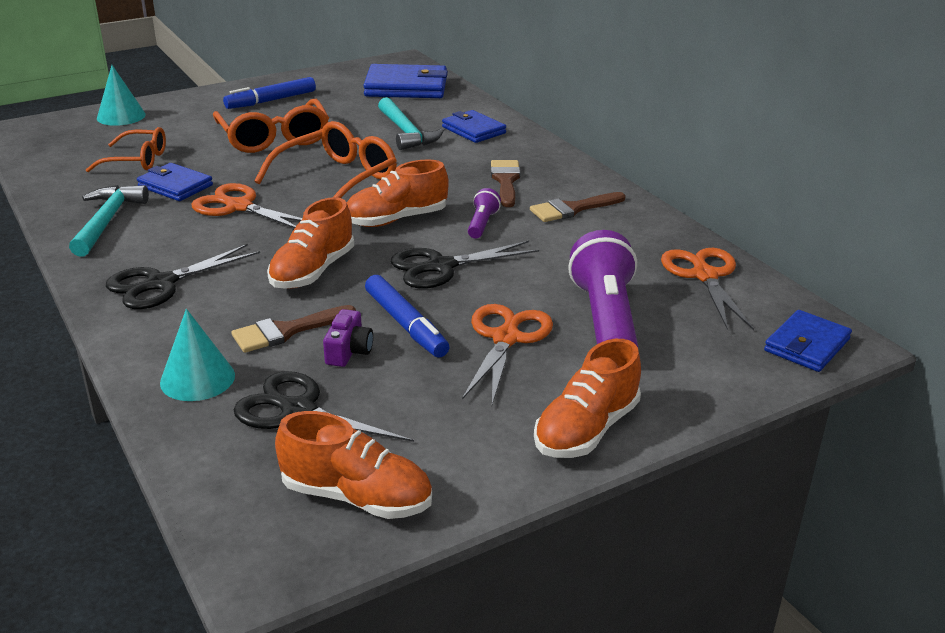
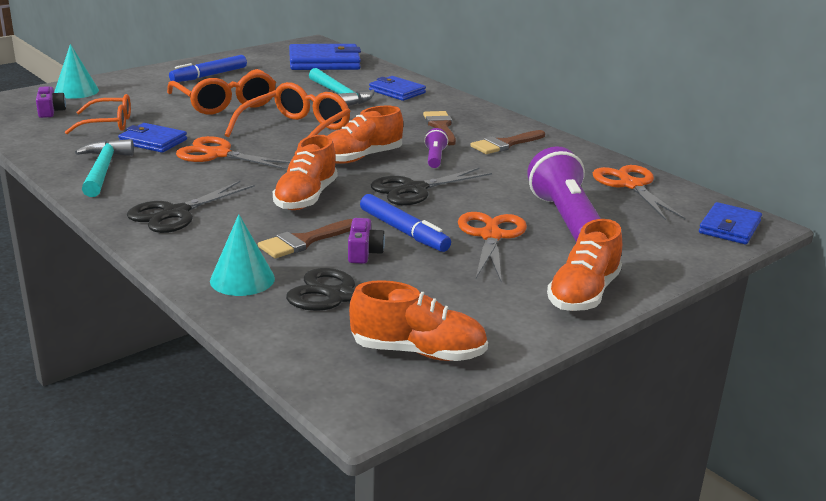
camera: 10 degrees left, 5 degrees down
none -> purple camera [36,86,66,118]

